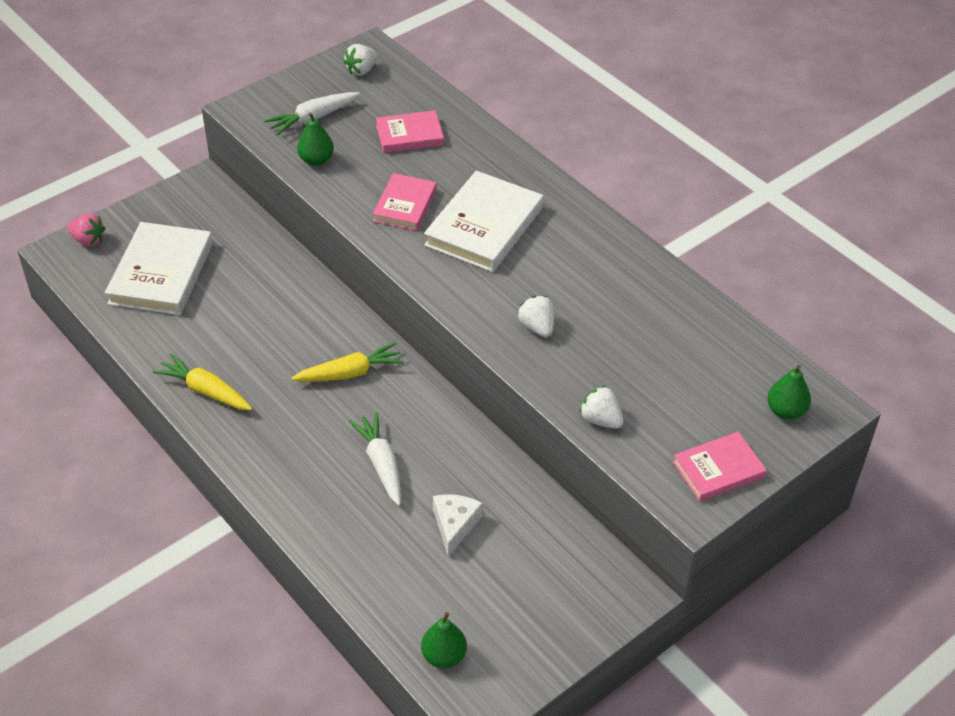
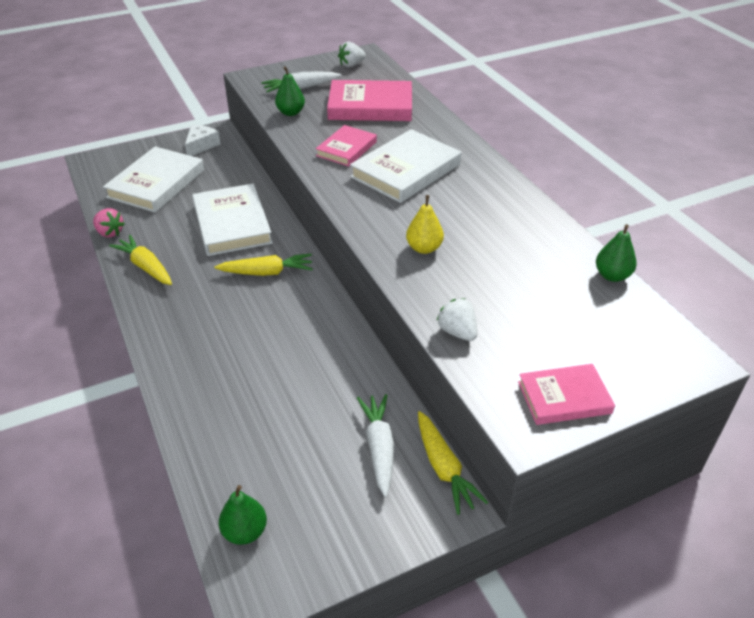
camera: 15 degrees right, 5 degrees down
pink strawberry [67,213,105,247] -> pink strawberry moved to [93,208,125,237]
white carrot [349,412,401,506] -> white carrot moved to [357,394,394,497]
pink book [376,110,444,153] -> pink book [327,80,412,121], size x1.66
white cheese [433,495,483,557] -> white cheese moved to [185,125,220,156]
white strawberry [518,296,554,337] -> yellow pear [406,195,444,254]
green pear [767,365,811,419] -> green pear moved to [596,224,637,282]
none -> white book [192,184,273,256]
none -> yellow carrot [418,411,488,515]

